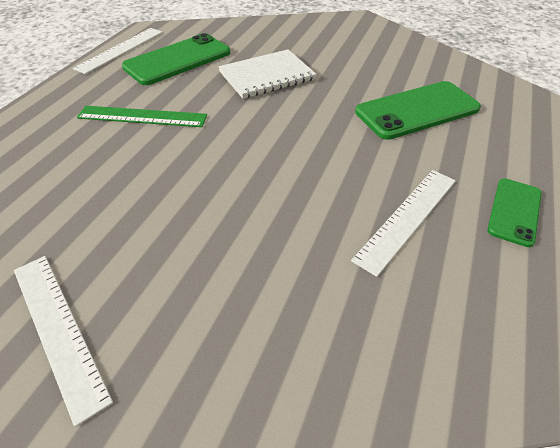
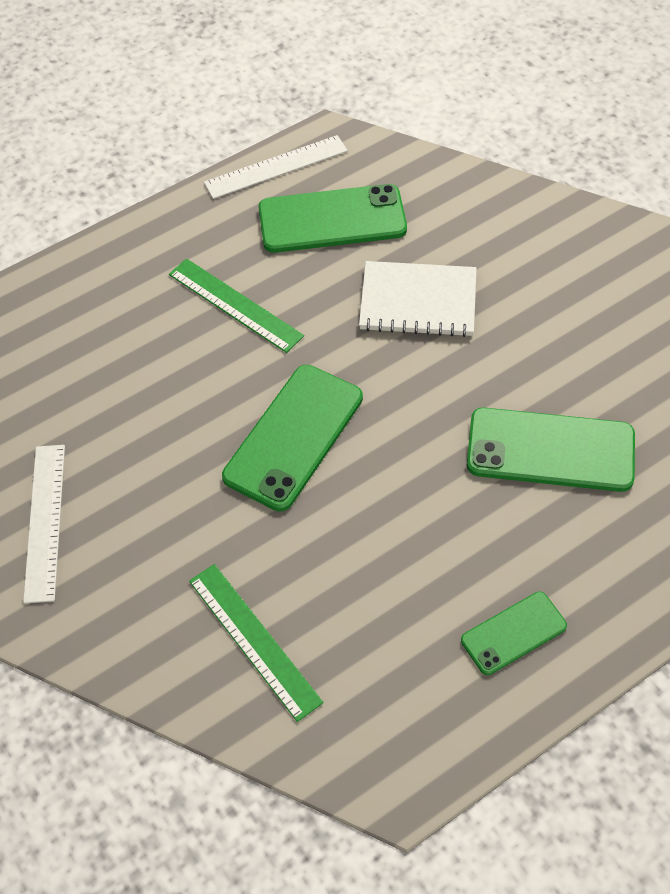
camera: 35 degrees right, 10 degrees up
white ruler [351,170,456,277] -> none
none -> green ruler [189,564,324,722]
none -> green phone [222,365,363,511]

